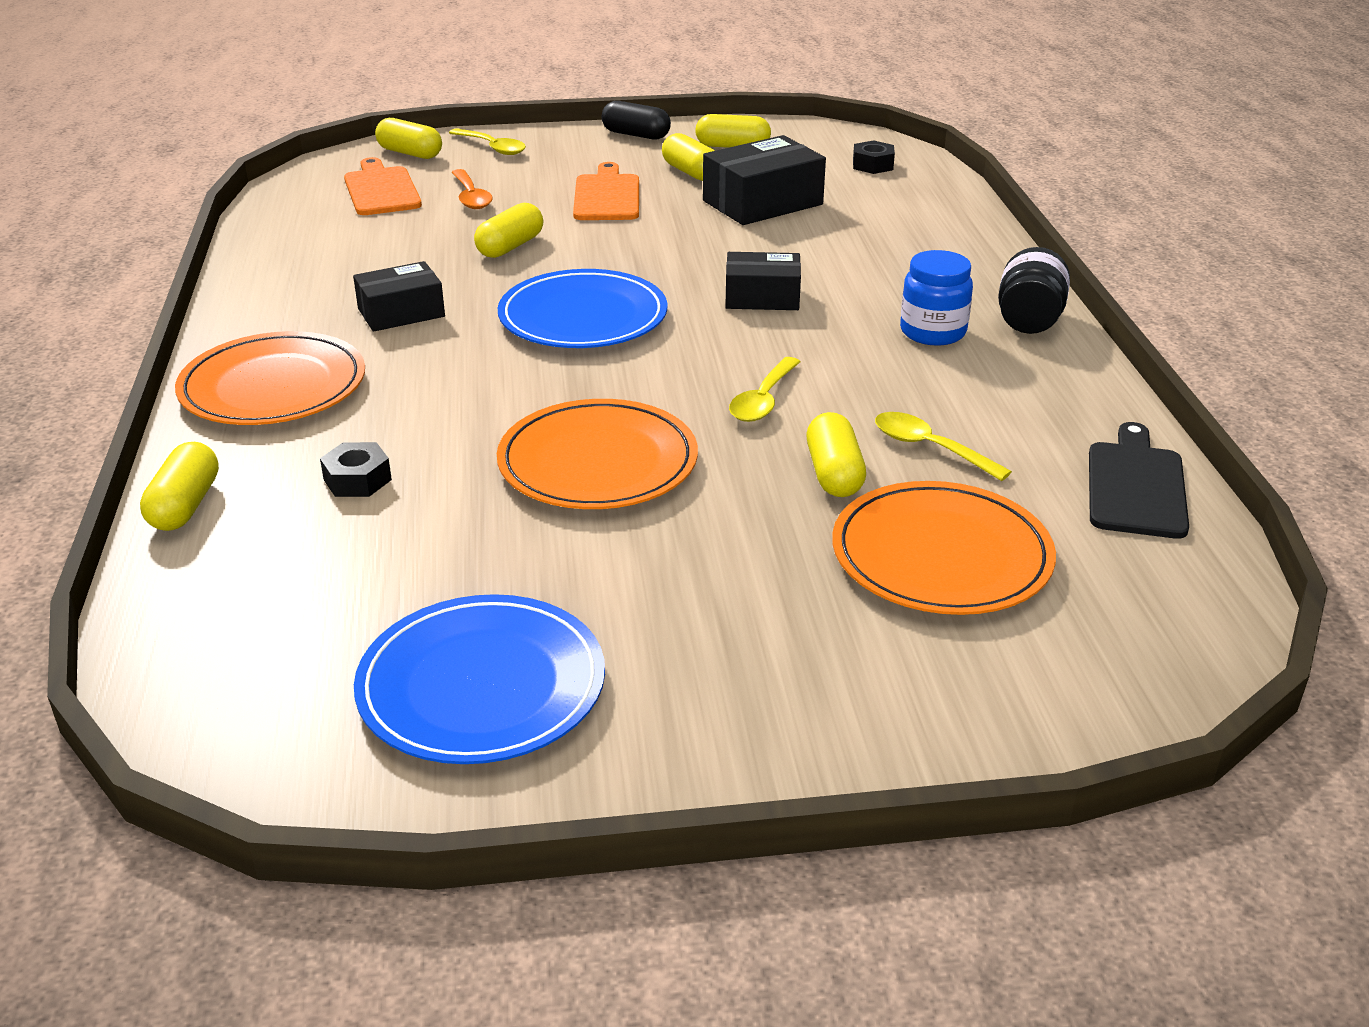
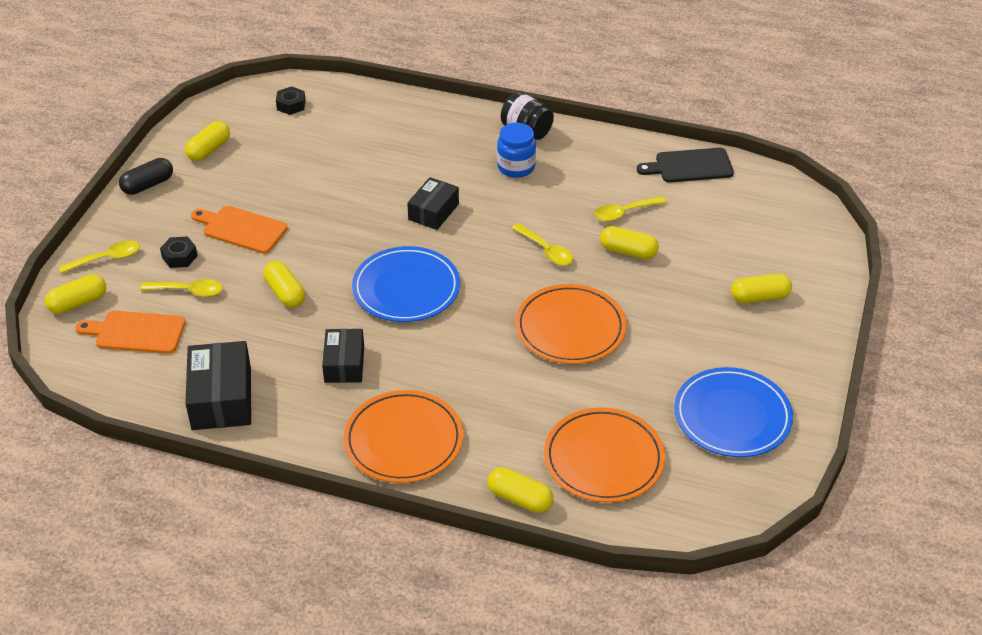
camera: 65 degrees left, 10 degrees up
black nut [320,442,392,497] -> black nut moved to [160,236,198,268]
orange spoon [451,169,493,209] -> yellow spoon [140,279,223,297]
yellow capsule [662,133,715,181] -> yellow capsule moved to [731,274,792,303]
black box [703,135,826,225] -> black box moved to [185,341,251,430]
orange plate [832,481,1056,615] -> orange plate moved to [544,407,665,503]
black cutting board [1089,422,1189,539] -> black cutting board turned 45 degrees counterclockwise [637,148,734,183]

